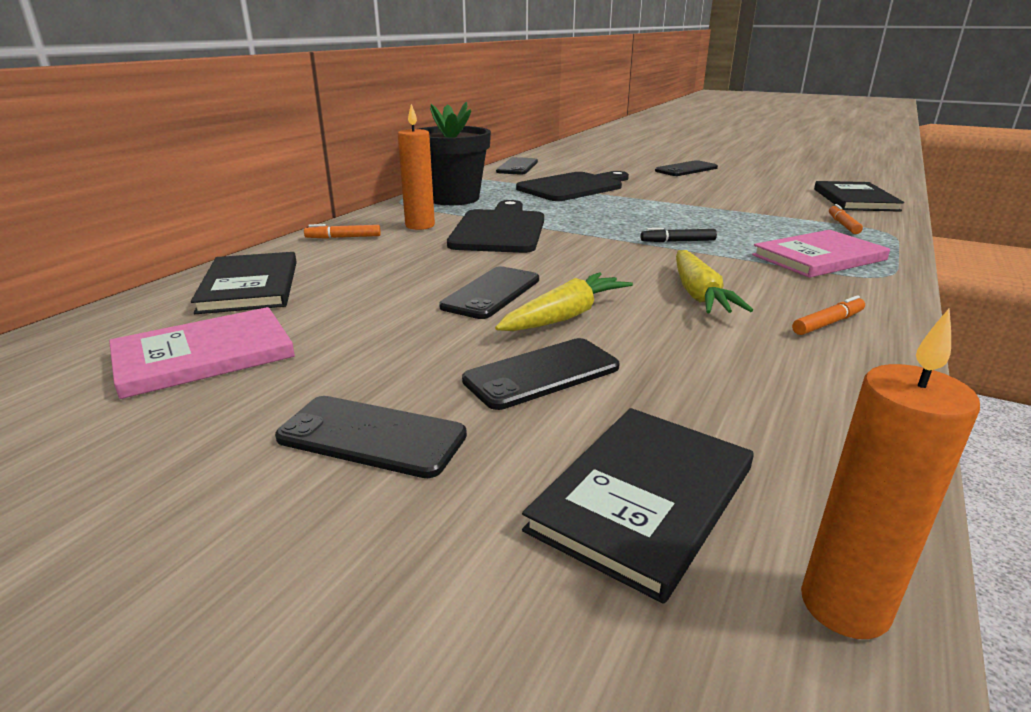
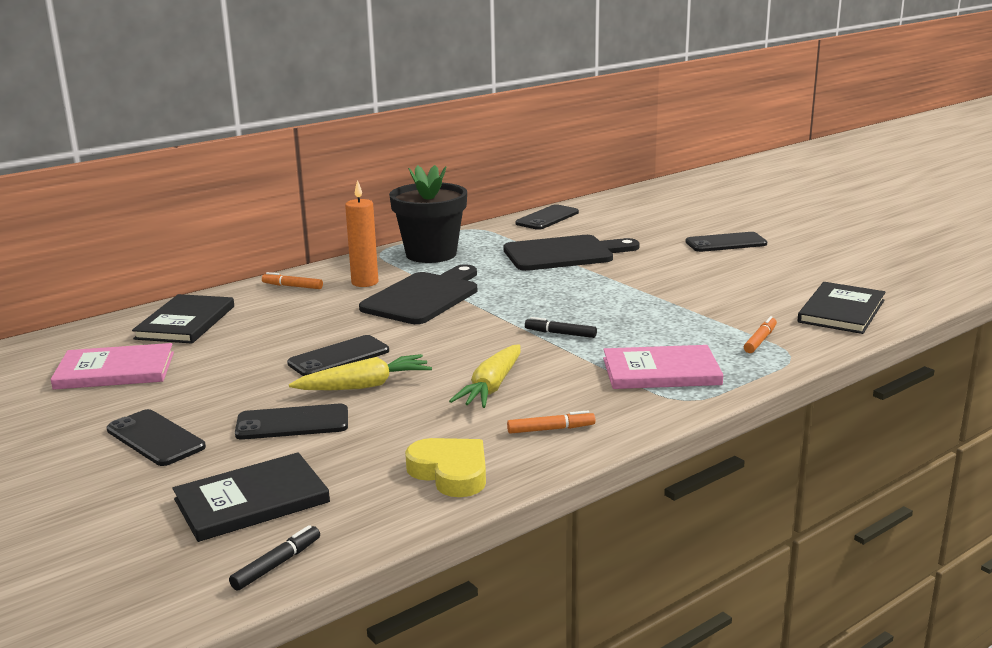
camera: 25 degrees right, 5 degrees down
orange candle [801,309,980,639] -> black marker [229,525,320,591]
none -> yellow heart [405,438,486,497]

